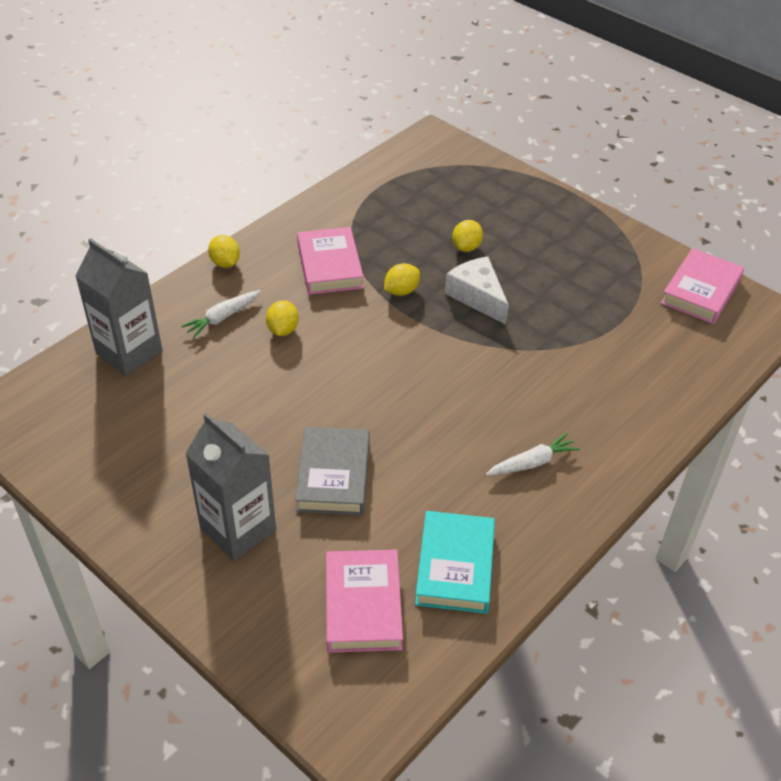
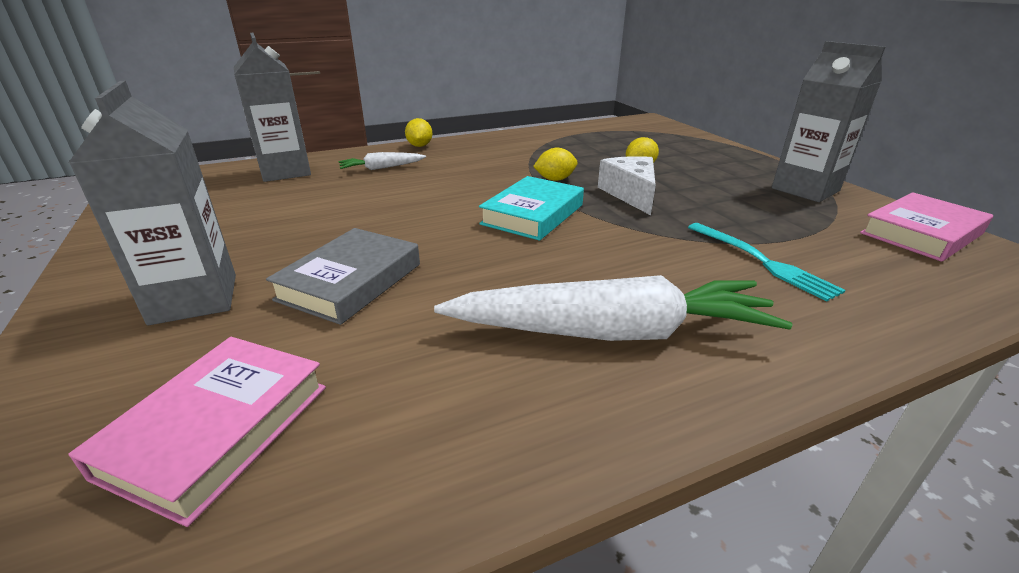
camera: 25 degrees right, 15 degrees down
yellow lemon [266,300,299,336] -> none
pink book [297,227,364,295] -> none
turquoise book [415,511,495,614] -> turquoise book moved to [479,176,584,241]
white carrot [486,433,580,476] -> white carrot [434,275,793,341], size x2.15
none -> turquoise fork [688,223,846,302]
none -> grey carton [772,41,885,202]

